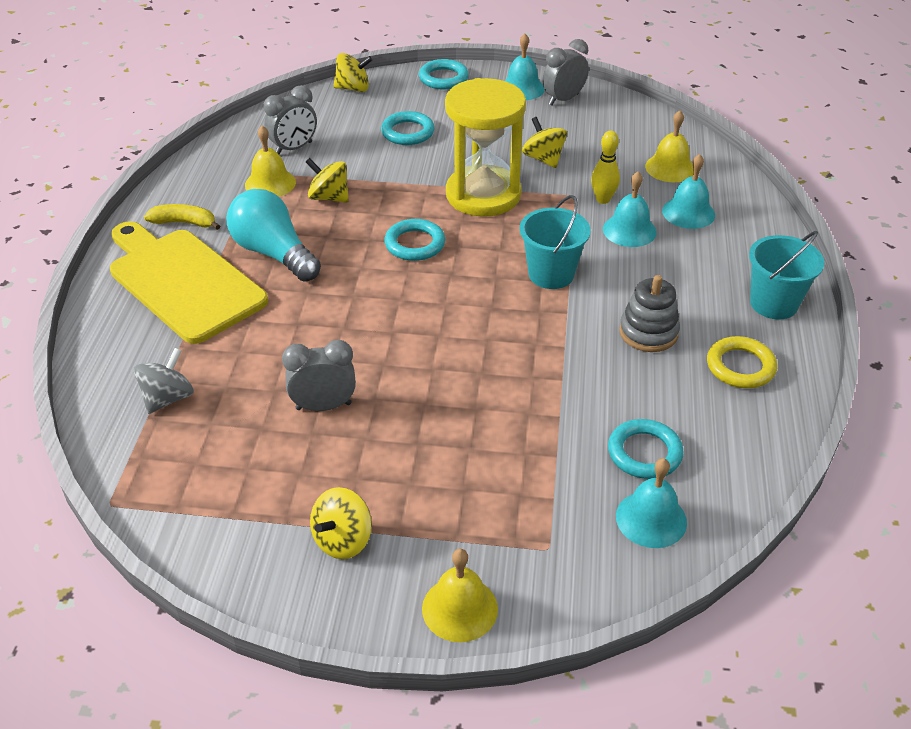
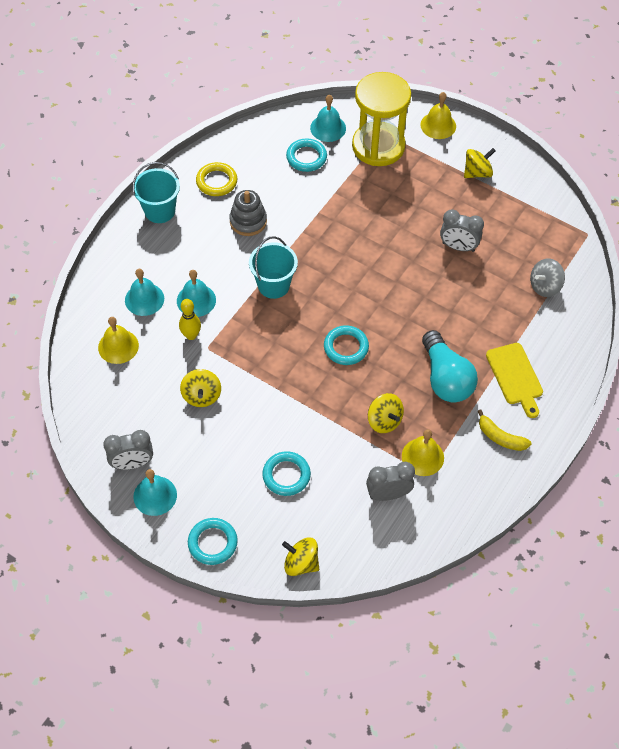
camera: 155 degrees left, 15 degrees up
yellow cutting board [110,221,268,344] -> yellow cutting board [486,343,543,418], size x0.57
yellow hourglass [445,78,526,217] -> yellow hourglass moved to [352,72,411,166]

